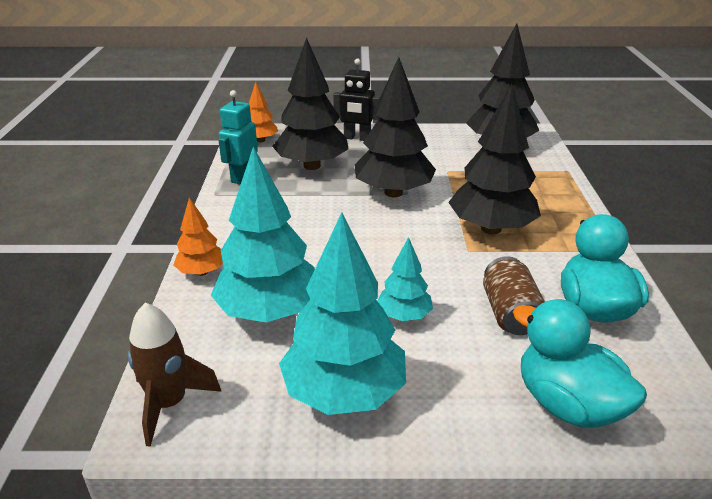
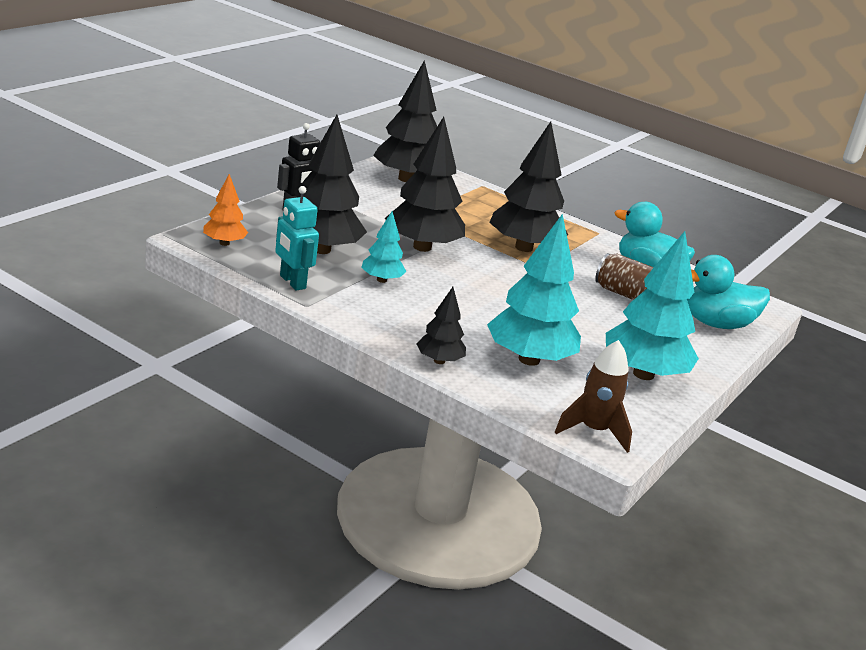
camera: 60 degrees left, 5 degrees down
orange tree [174,197,223,276] -> black tree [417,287,466,364]
turquoise tree [377,237,433,321] -> turquoise tree moved to [361,211,407,283]

